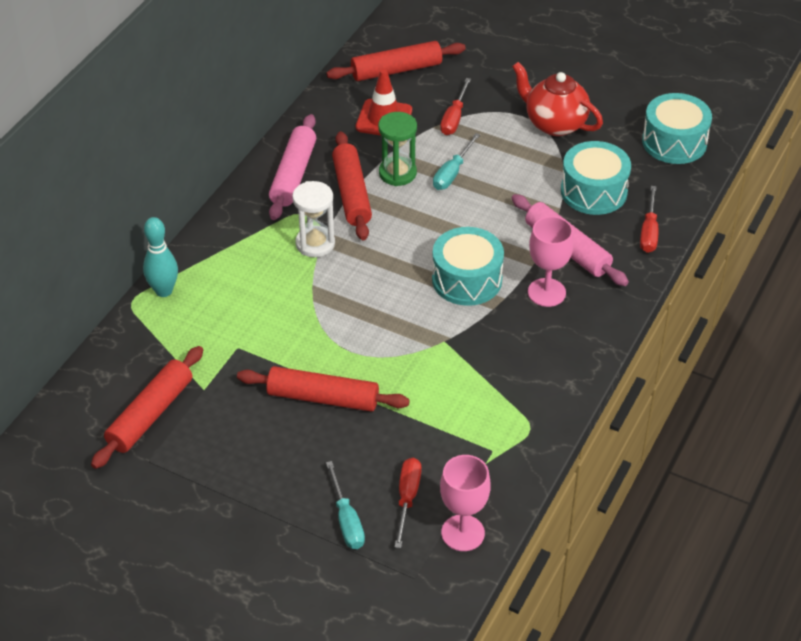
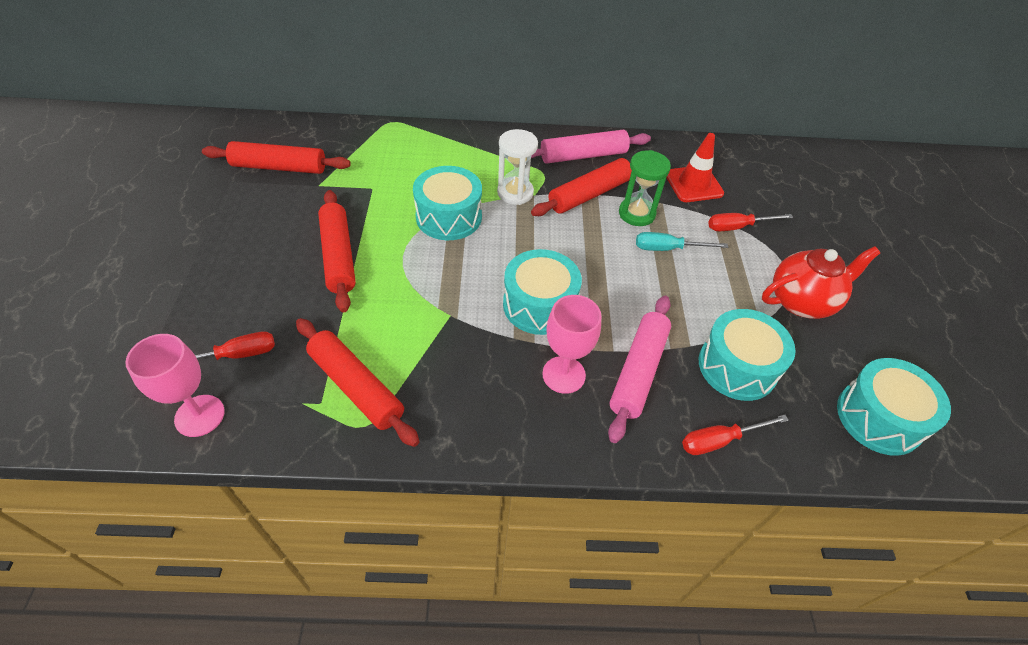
camera: 60 degrees right, 5 degrees up
turquoise bowling pin [143,217,178,297] -> none
red rolling pin [326,41,466,81] -> red rolling pin moved to [296,318,420,447]
turquoise screwdriver [326,461,365,549] -> none
red teapot [512,62,603,136] -> red teapot turned 60 degrees clockwise [762,246,880,319]
none -> turquoise drum [413,166,482,240]

